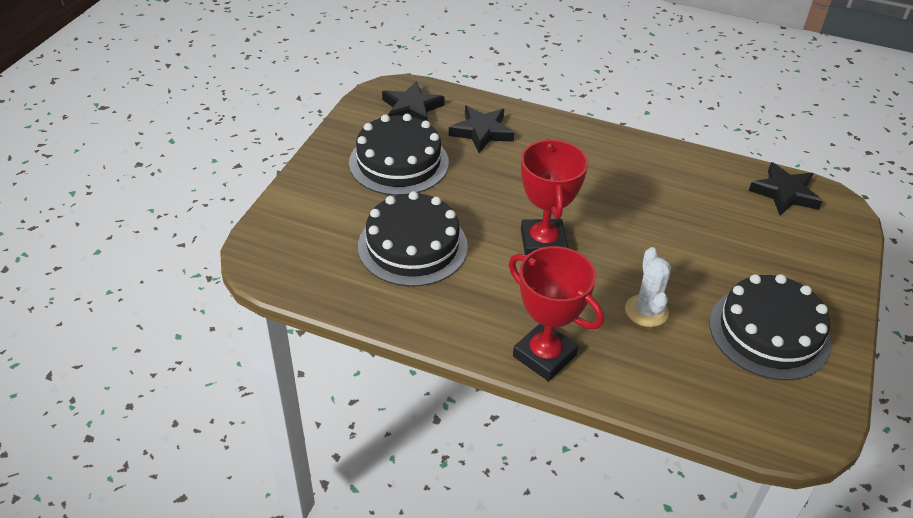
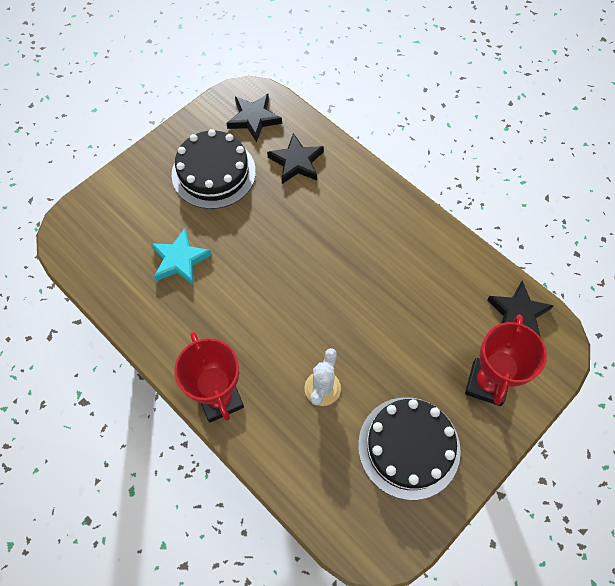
camera: 25 degrees right, 20 degrees up
black cake [358,191,468,287] -> turquoise star [151,228,212,286]
red trophy [521,139,588,255] -> red trophy moved to [465,315,547,406]

